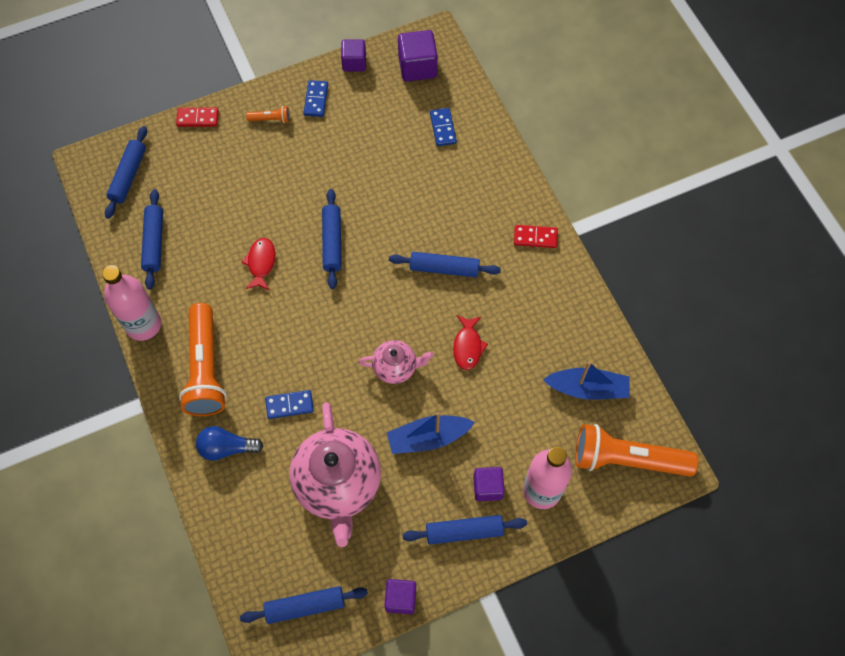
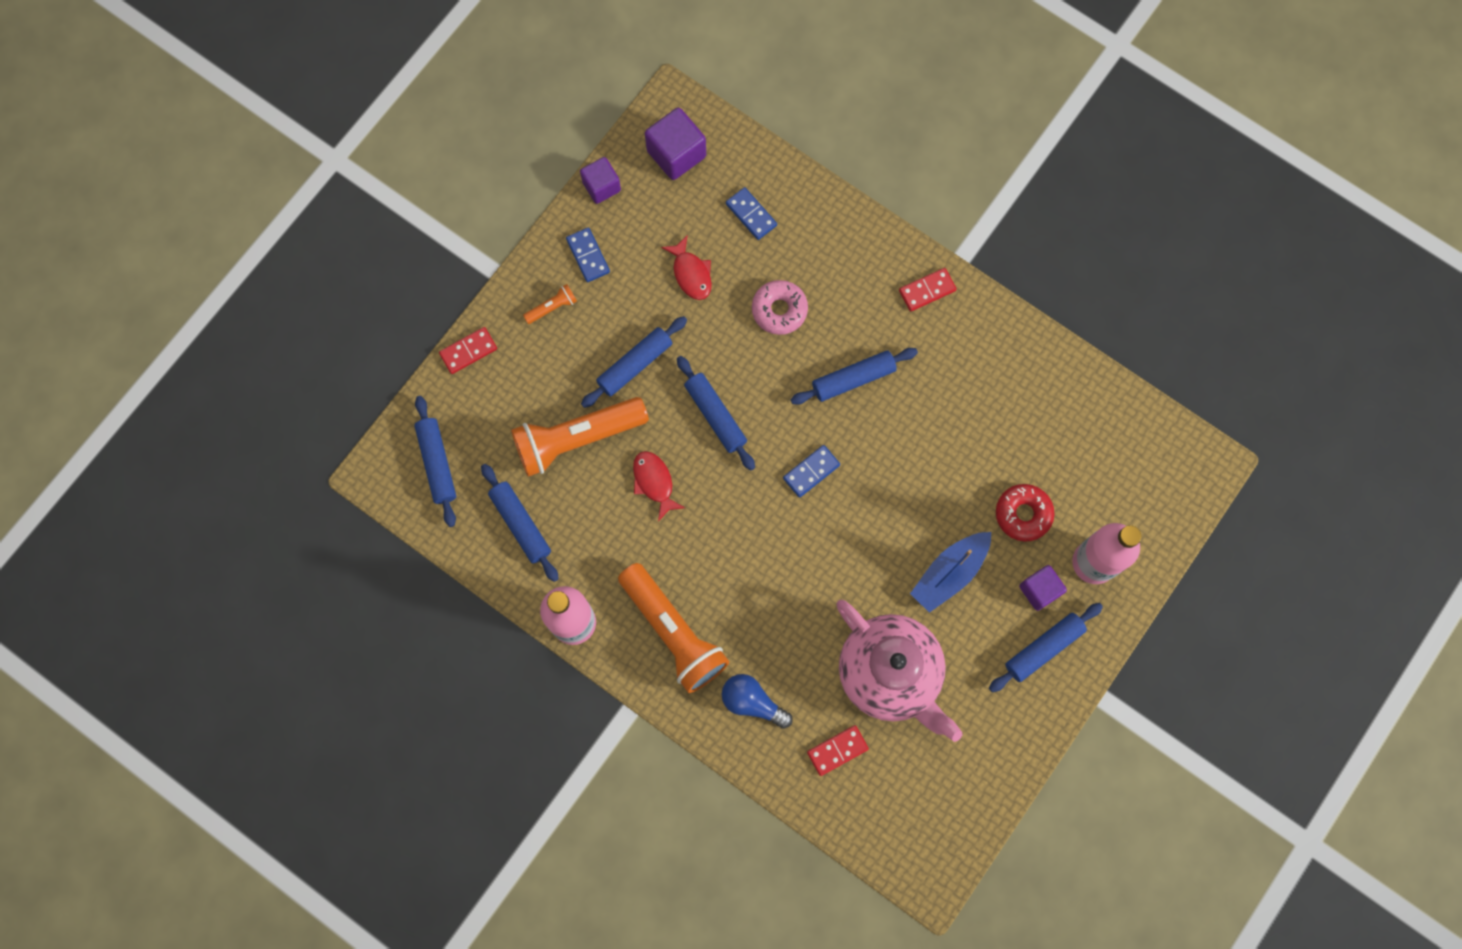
camera: 30 degrees left, 10 degrees up
blue light bulb [196,426,263,461] -> blue light bulb turned 60 degrees clockwise [722,674,793,729]
blue rolling pin [240,586,368,624] -> blue rolling pin moved to [581,316,687,408]
blue domino [265,390,314,419] -> blue domino moved to [783,445,840,498]
pink teapot [358,340,434,384] -> none
purple cube [384,579,416,614] -> none
red fish [453,315,488,370] -> red fish moved to [661,236,712,300]
blue boat [543,362,630,400] -> none
orange flashlight [575,424,699,477] -> orange flashlight moved to [511,397,649,477]
none -> pink donut [752,280,808,335]
none -> red domino [807,725,869,776]
none -> red donut [996,484,1055,542]

